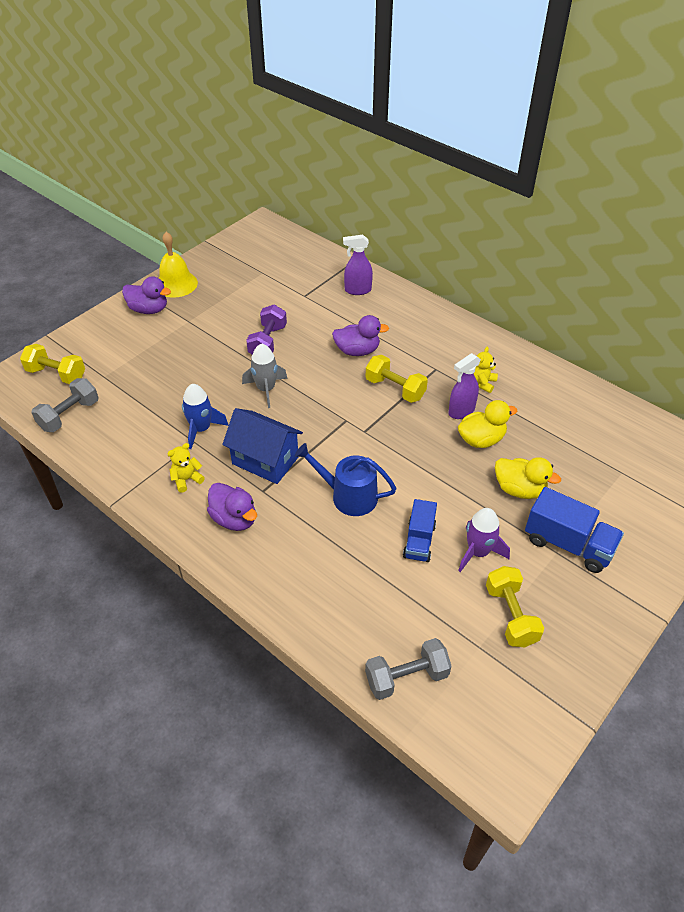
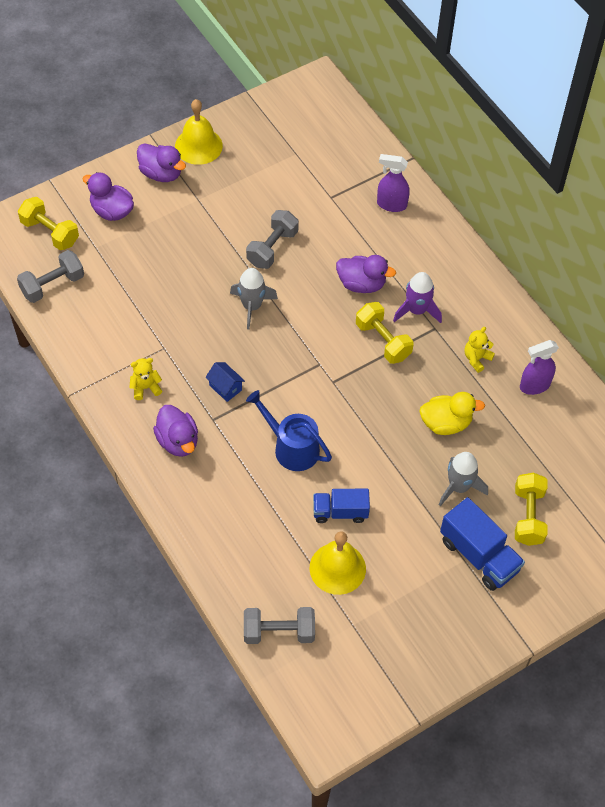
camera: 15 degrees right, 10 degrees up
blue rocket [182,384,229,449] -> none
blue house [222,408,303,484] -> blue house [206,362,245,402], size x0.50
purple dumbbell [246,305,287,354] -> grey dumbbell [246,210,299,269]
blue truck [403,499,437,562] -> blue truck turned 60 degrees clockwise [313,489,370,523]
purple spray bottle [449,353,481,419] -> purple spray bottle moved to [520,340,559,395]
purple rocket [458,508,510,572] -> purple rocket moved to [393,272,442,323]
yellow dumbbell [486,566,544,647] -> yellow dumbbell moved to [515,473,547,546]
yellow duck [495,457,561,499] -> grey rocket [439,452,488,506]
none -> purple duck [83,172,134,221]
none -> yellow bell [310,531,366,595]

